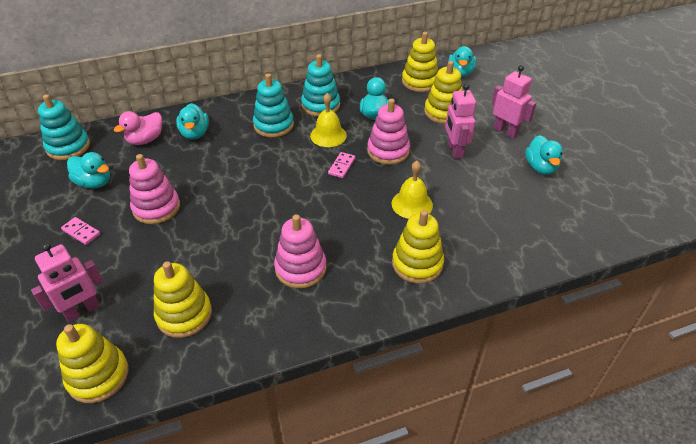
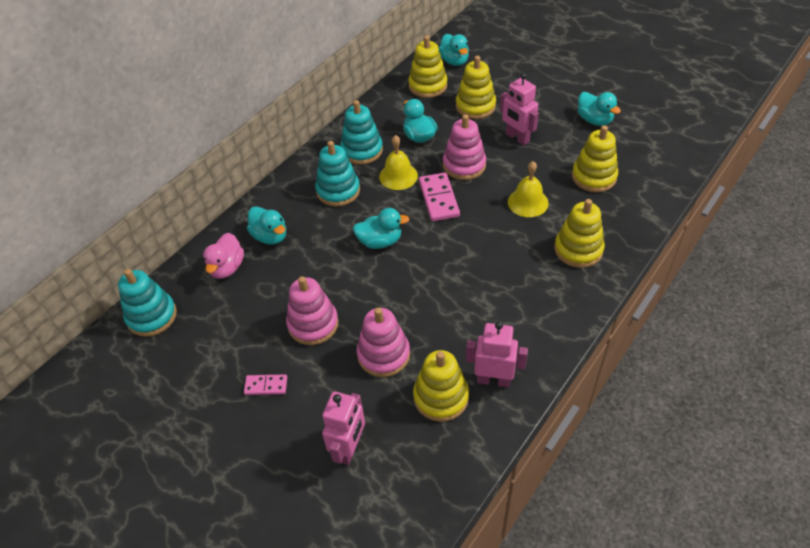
camera: 30 degrees left, 5 degrees up
yellow stacking toy [56,324,129,403] -> yellow stacking toy moved to [572,125,618,192]
turquoise duck [67,152,110,189] -> turquoise duck moved to [353,208,409,249]
pink stacking toy [274,214,326,289] -> pink stacking toy moved to [356,307,410,377]
pink domino [328,152,355,178] -> pink domino [419,173,460,221], size x1.71
pink robot [492,65,536,138] -> pink robot moved to [466,321,528,387]

